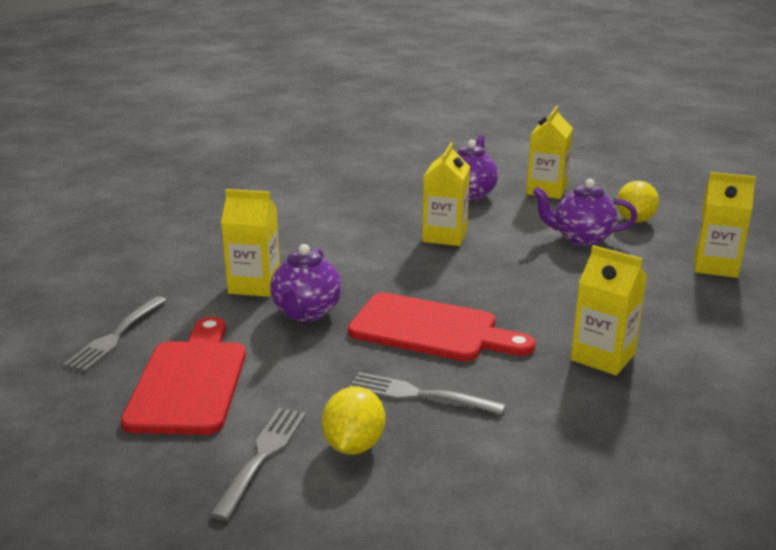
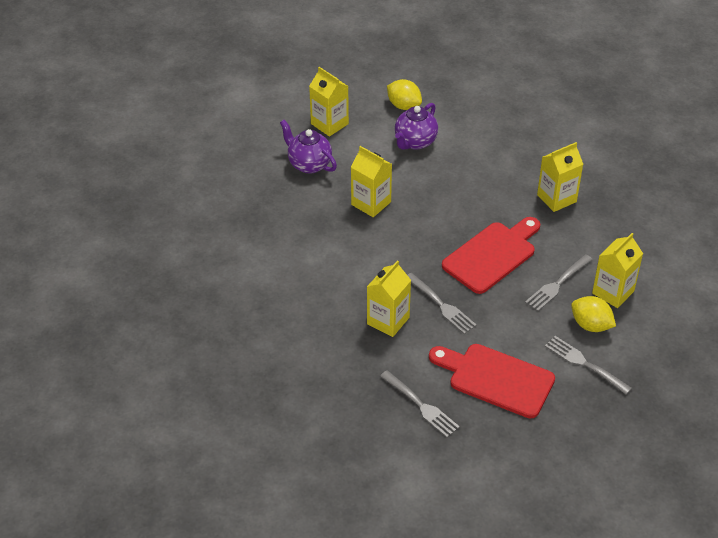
camera: 65 degrees left, 20 degrees up
purple teapot [270,244,342,322] -> grey fork [408,273,477,334]
yellow carton [694,172,756,278] -> yellow carton moved to [592,233,643,308]

